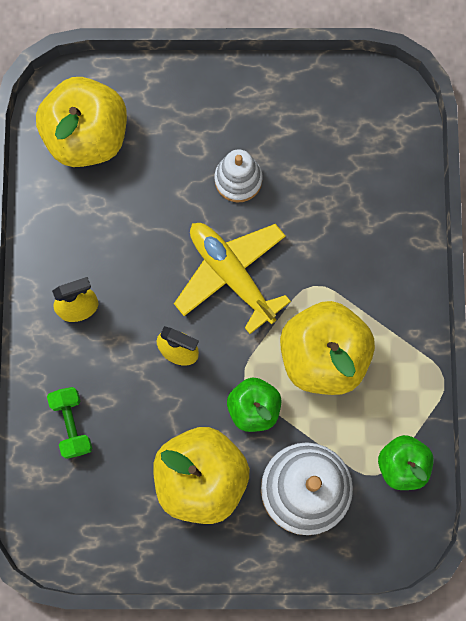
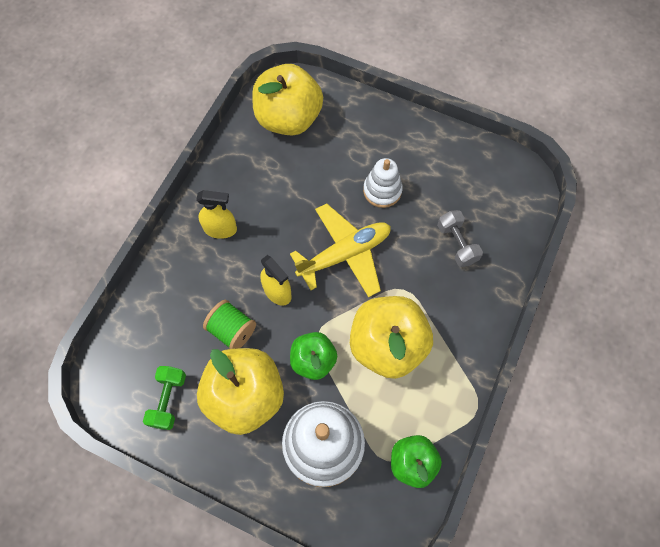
camera: 25 degrees right, 10 degrees down
green dumbbell [47,387,93,459] -> green dumbbell moved to [143,366,186,430]
yellow plane [174,223,291,334] -> yellow plane turned 75 degrees clockwise [290,203,391,297]
none -> green spool [203,300,256,349]
none -> grey dumbbell [437,210,483,267]

